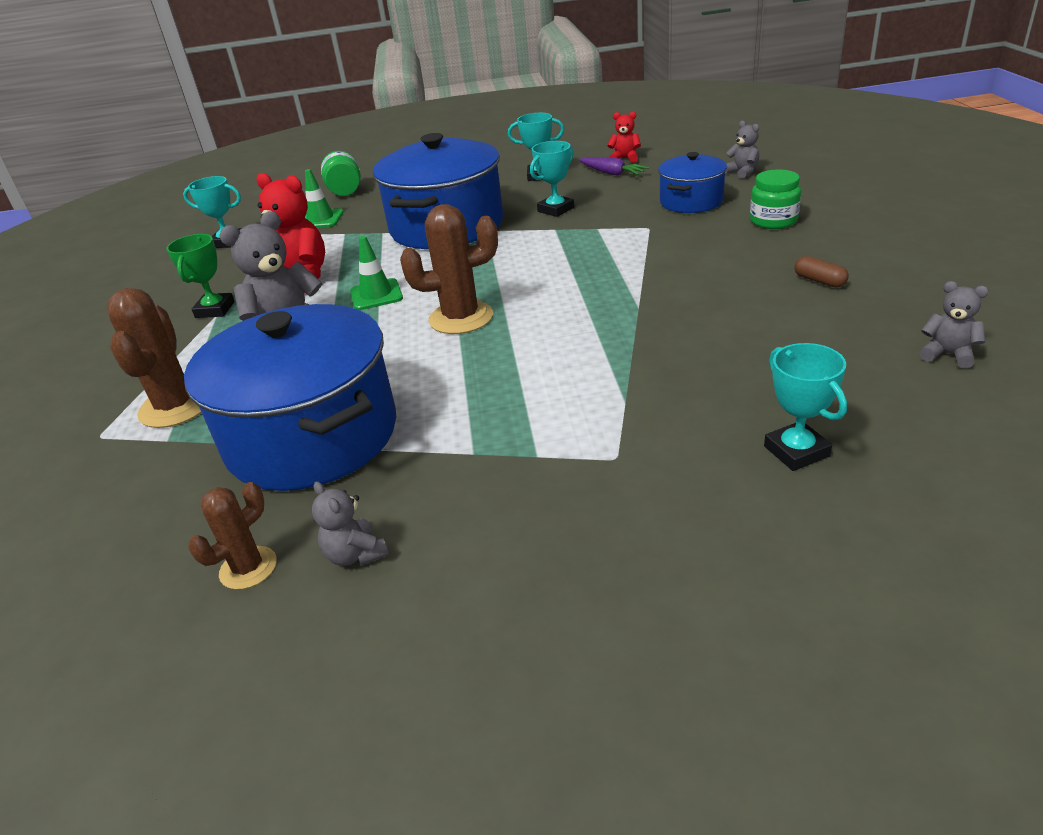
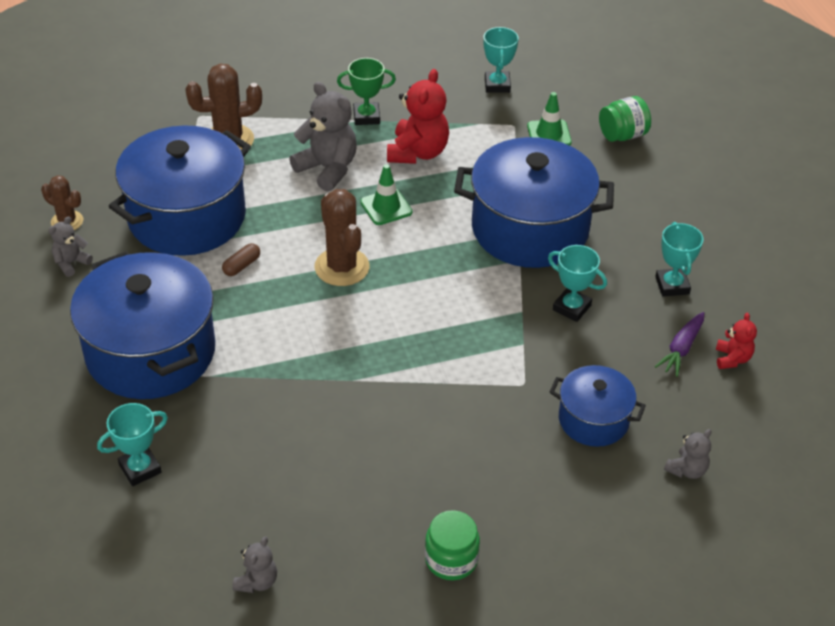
camera: 75 degrees right, 10 degrees up
green jar [750,169,801,229] -> green jar moved to [425,510,480,580]
brown capsule [794,256,849,287] -> brown capsule moved to [222,243,260,276]
none -> blue pot [70,251,215,399]

